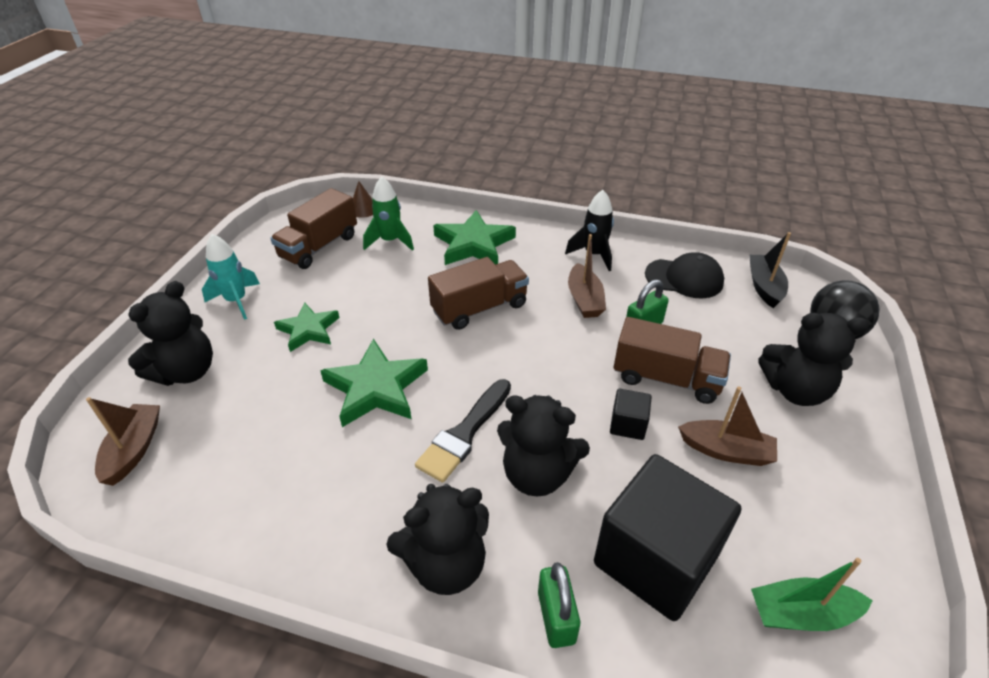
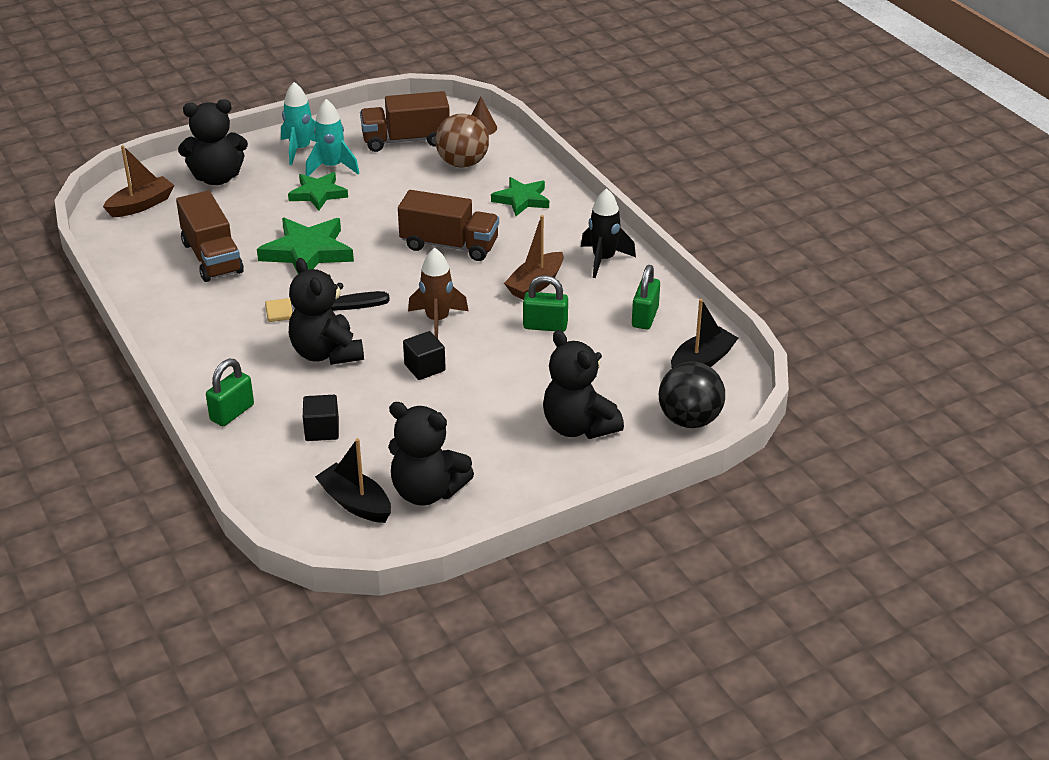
camera: 45 degrees right, 5 degrees down
green rocket [363,177,414,251] -> brown ball [435,113,489,168]
black teddy bear [386,484,489,595] -> black teddy bear moved to [388,402,474,506]
green star [433,210,516,265] -> green star [491,177,549,216], size x0.65
black cube [594,454,741,621] -> black cube [303,395,339,441], size x0.43
brown truck [614,317,731,404] -> brown truck moved to [176,191,244,282]
black cap [645,252,724,298] -> green padlock [632,265,660,330]
brown boat [678,386,777,466] -> none
green boat [751,558,873,631] -> black boat [315,438,391,523]
none -> turquoise rocket [305,99,359,176]
none -> brown rocket [408,248,469,339]

